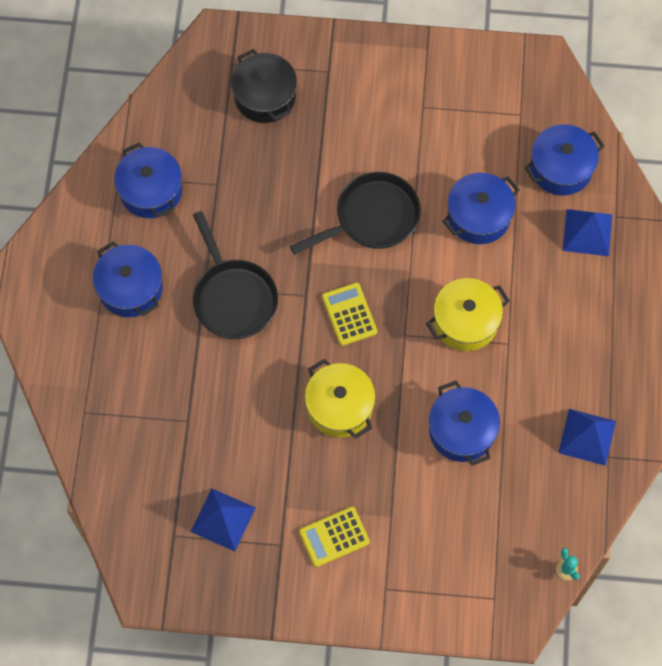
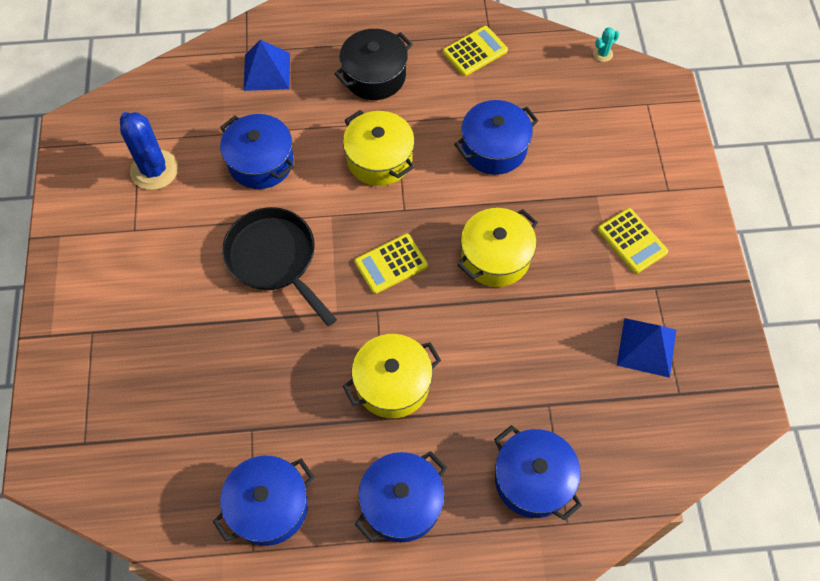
camera: 100 degrees left, 5 degrees down
black pan [193,211,278,339] -> yellow pot [343,334,441,418]
black pot [231,49,297,123] -> black pot moved to [334,29,413,100]
blue pot [524,124,604,195] -> blue pot moved to [494,425,582,520]
blue pyramid [558,409,616,466] -> yellow calculator [443,26,508,76]
none -> blue cactus [120,112,178,190]

